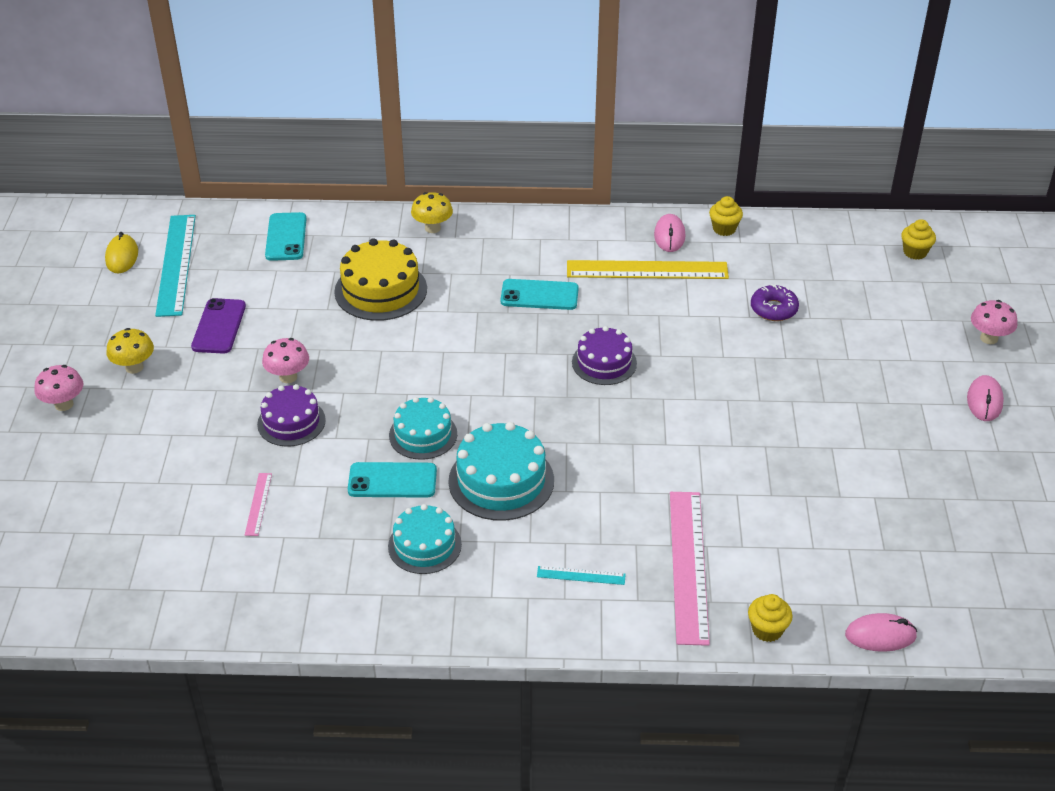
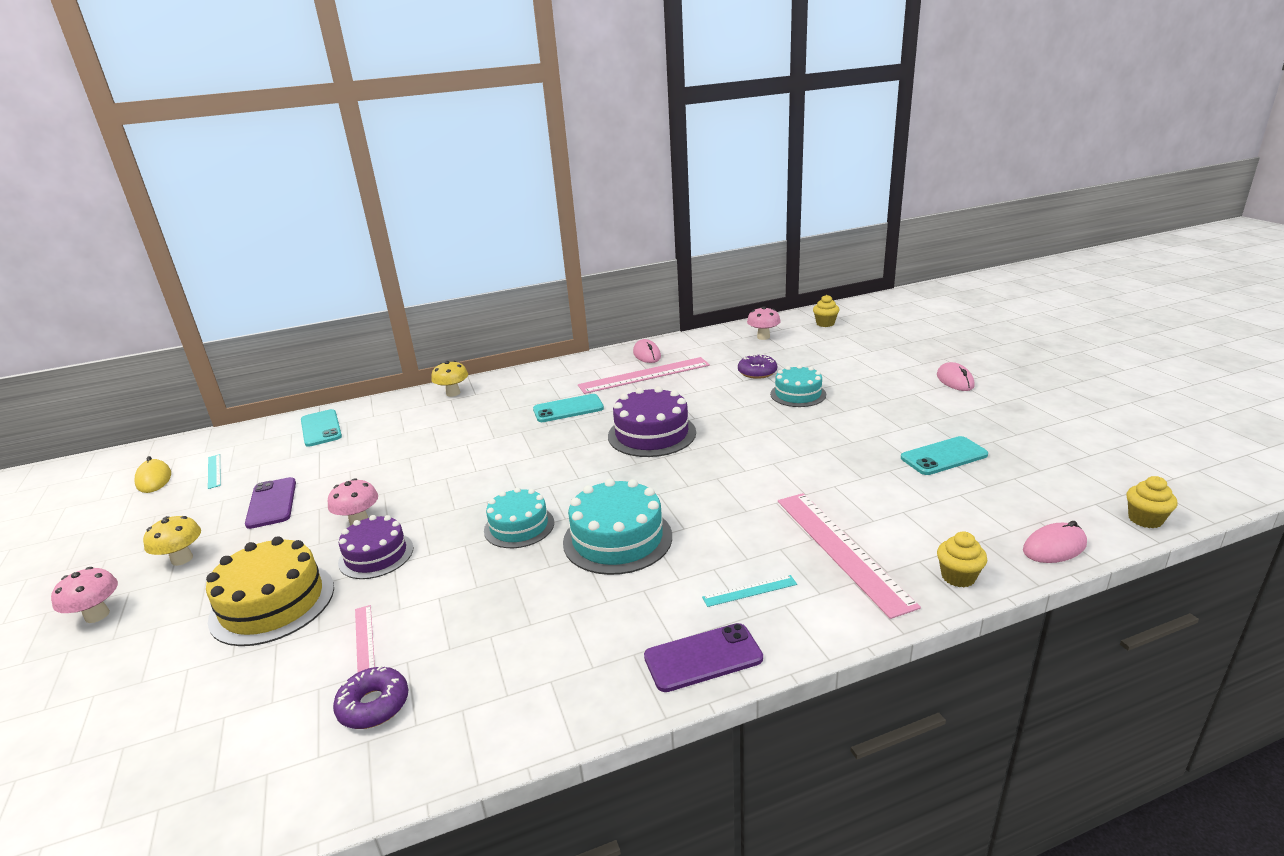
camera: 20 degrees left, 15 degrees down
turquoise ruler [155,215,196,317] -> turquoise ruler [208,454,221,489], size x0.44
yellow cake [334,238,427,321] -> yellow cake moved to [206,536,334,646]
turquoise phone [348,462,437,498] -> turquoise phone moved to [901,436,988,475]
turquoise cake [388,504,462,574] -> turquoise cake moved to [770,365,826,407]
yellow ruler [567,260,729,279] -> pink ruler [578,357,710,394]
purple cake [572,326,637,385] -> purple cake [608,386,696,457], size x1.50
yellow cupcake [709,196,743,236] -> yellow cupcake moved to [1126,476,1177,528]
pink mushroom [971,300,1017,344] -> pink mushroom moved to [747,306,781,340]
none -> purple donut [333,666,408,729]
none -> purple phone [644,623,763,692]

